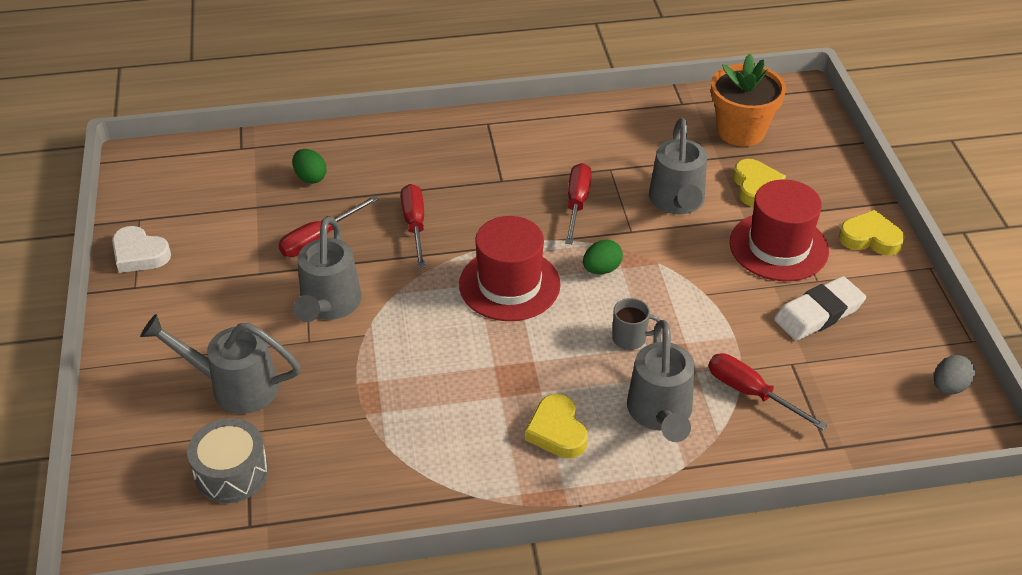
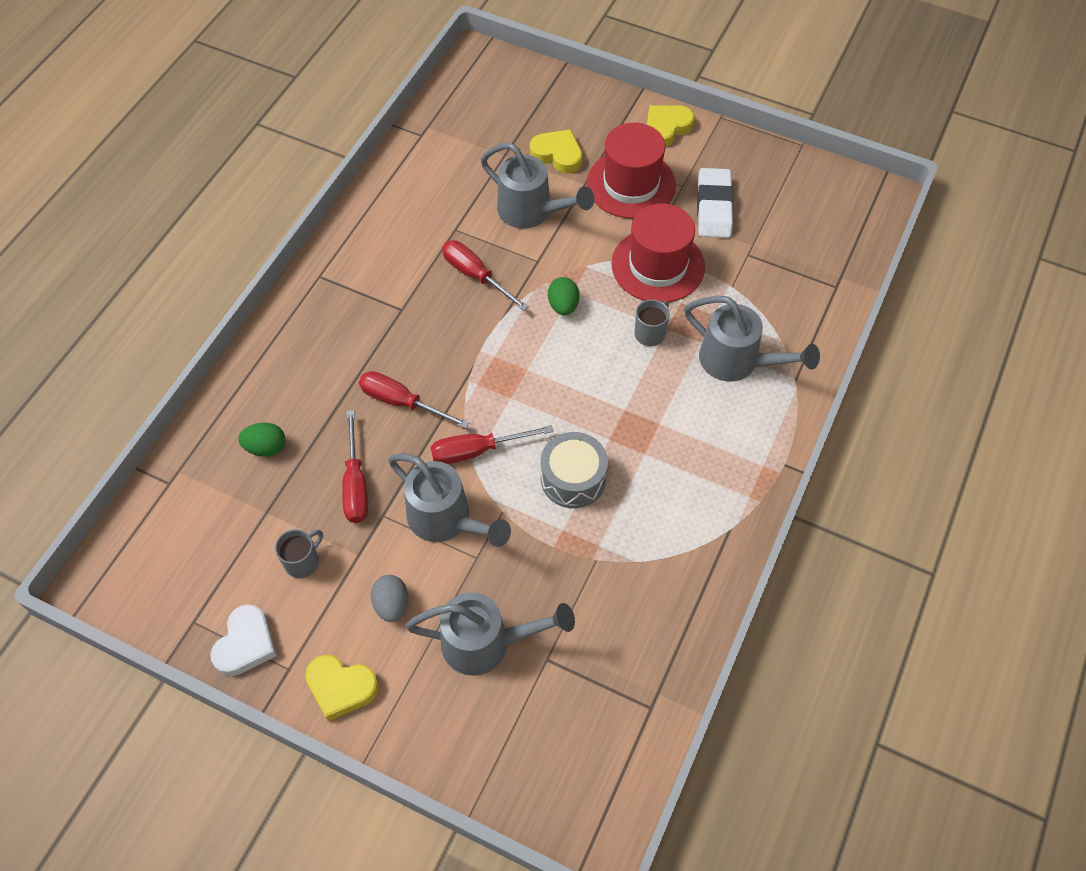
camera: 55 degrees left, 15 degrees up
white heart [112,226,171,273] -> white heart turned 45 degrees counterclockwise [210,604,277,676]
grey watering can [140,314,301,414] -> grey watering can turned 135 degrees counterclockwise [405,592,575,676]
grey drum [187,418,269,503] -> grey drum moved to [541,432,608,508]
red hat [459,216,561,321] -> red hat moved to [611,203,705,303]
yellow heart [525,394,588,458] -> yellow heart moved to [305,655,379,721]
red screwdriver [709,353,827,430] -> red screwdriver moved to [431,425,553,464]
orange flower pot [711,54,786,147] -> none
grey egg [934,355,975,394] -> grey egg moved to [371,575,408,622]
none -> grey mug [275,529,323,578]

